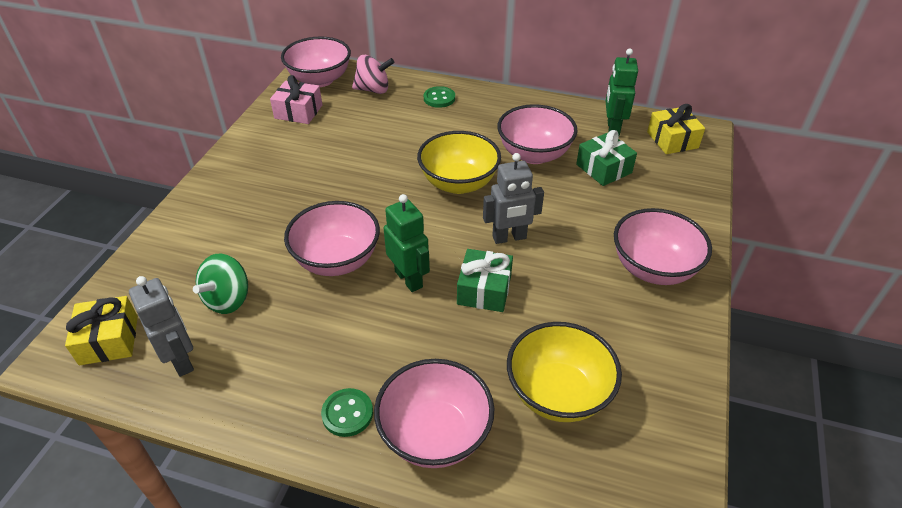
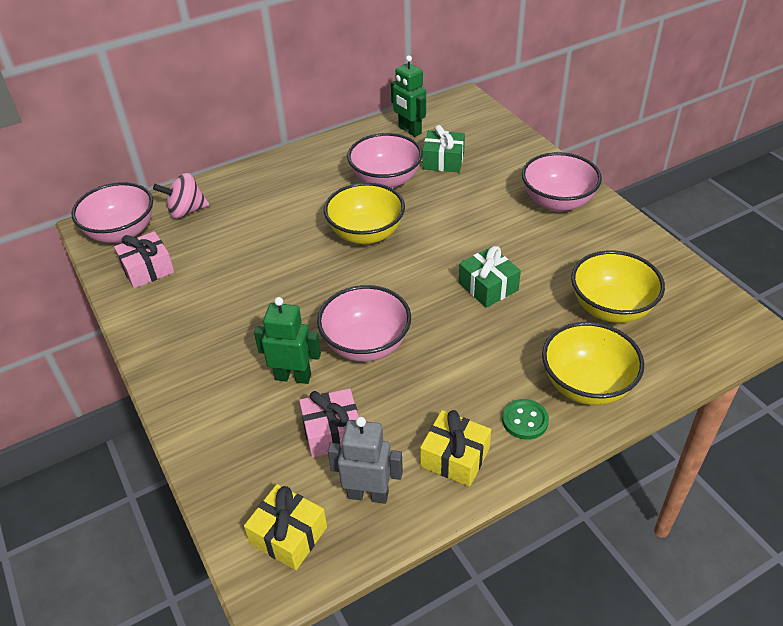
camera: 45 degrees left, 0 degrees up
green spinning top [193,254,248,314] -> pink gift [299,388,359,457]
pink spinning top [352,55,394,94] -> pink spinning top turned 150 degrees counterclockwise [153,173,209,219]
pink bowl [374,359,495,468] -> yellow bowl [542,322,644,405]
green robot [384,194,430,292] -> green robot moved to [254,297,321,384]
green button [424,86,455,108] -> none
grey robot [483,153,544,244] -> none
yellow gift [647,104,705,154] -> yellow gift moved to [420,410,491,487]

